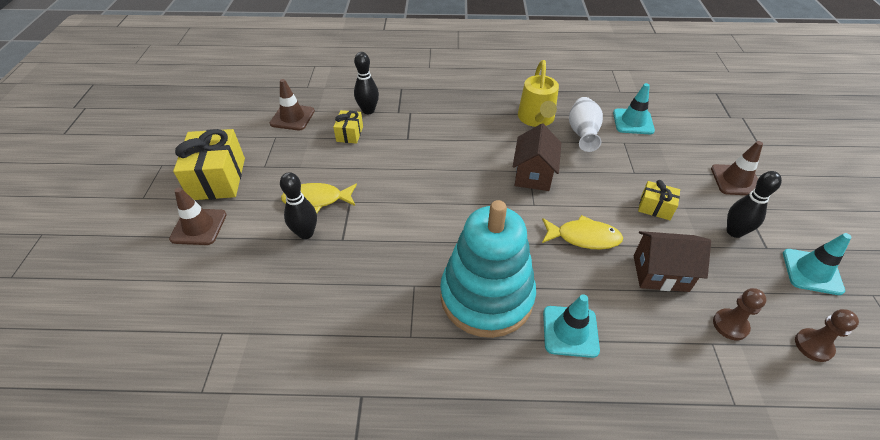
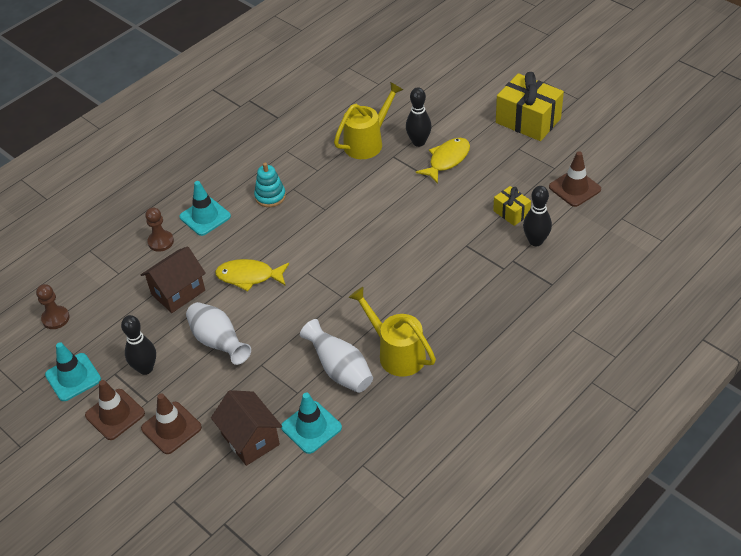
camera: 135 degrees right, 0 degrees up
brown traffic cone [169,187,227,245] -> brown traffic cone moved to [85,380,145,440]
turquoise stacking toy [440,200,536,338] -> turquoise stacking toy [254,163,286,207], size x0.42
brown house [513,123,561,191] -> brown house moved to [211,390,282,466]
yellow fish [542,215,623,249] -> yellow fish turned 45 degrees clockwise [215,259,289,292]
yellow gift [638,180,680,220] -> white vase [186,302,251,365]
brown pawn [713,288,767,340] -> brown pawn moved to [145,207,174,252]
none -> yellow watering can [334,82,403,159]

